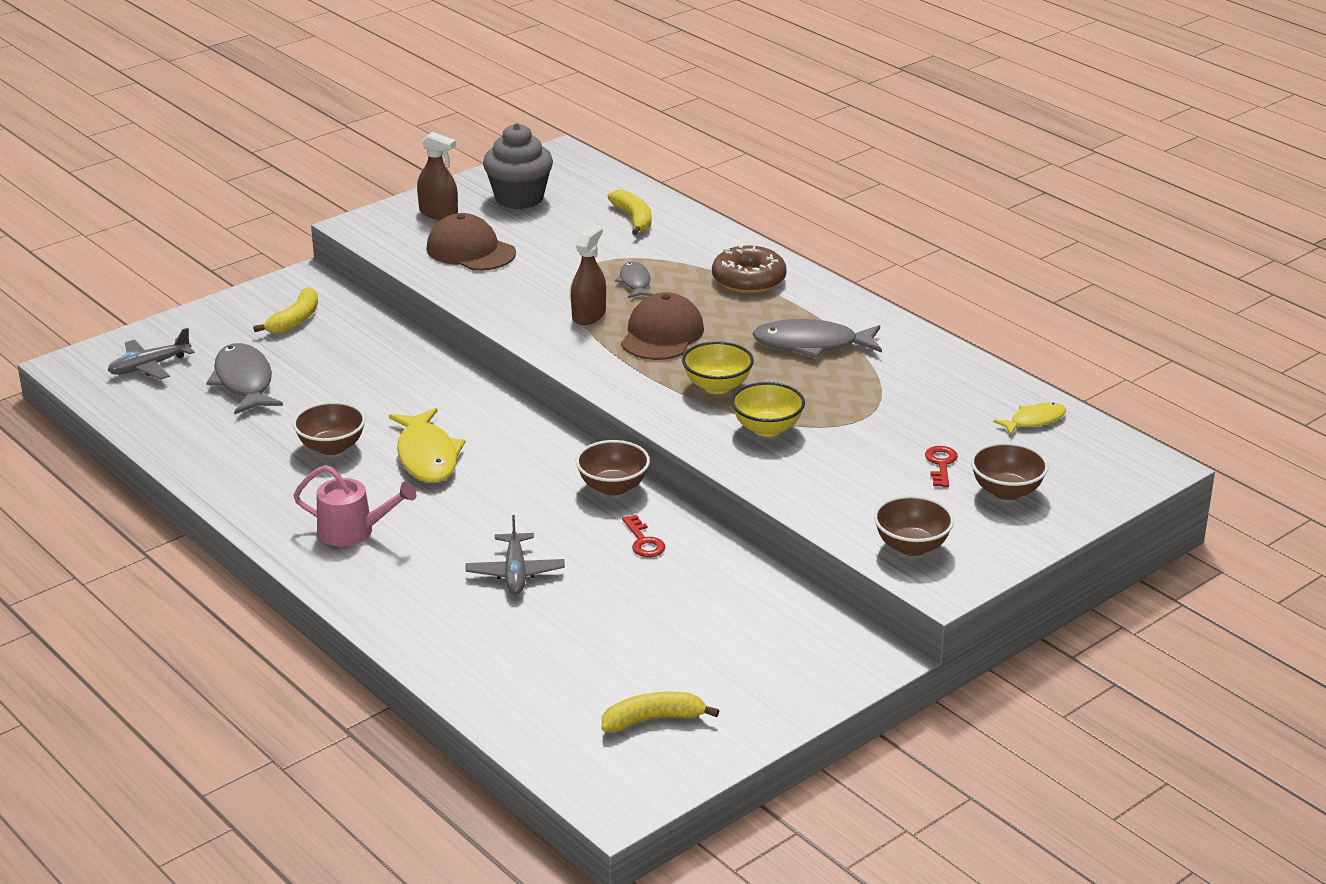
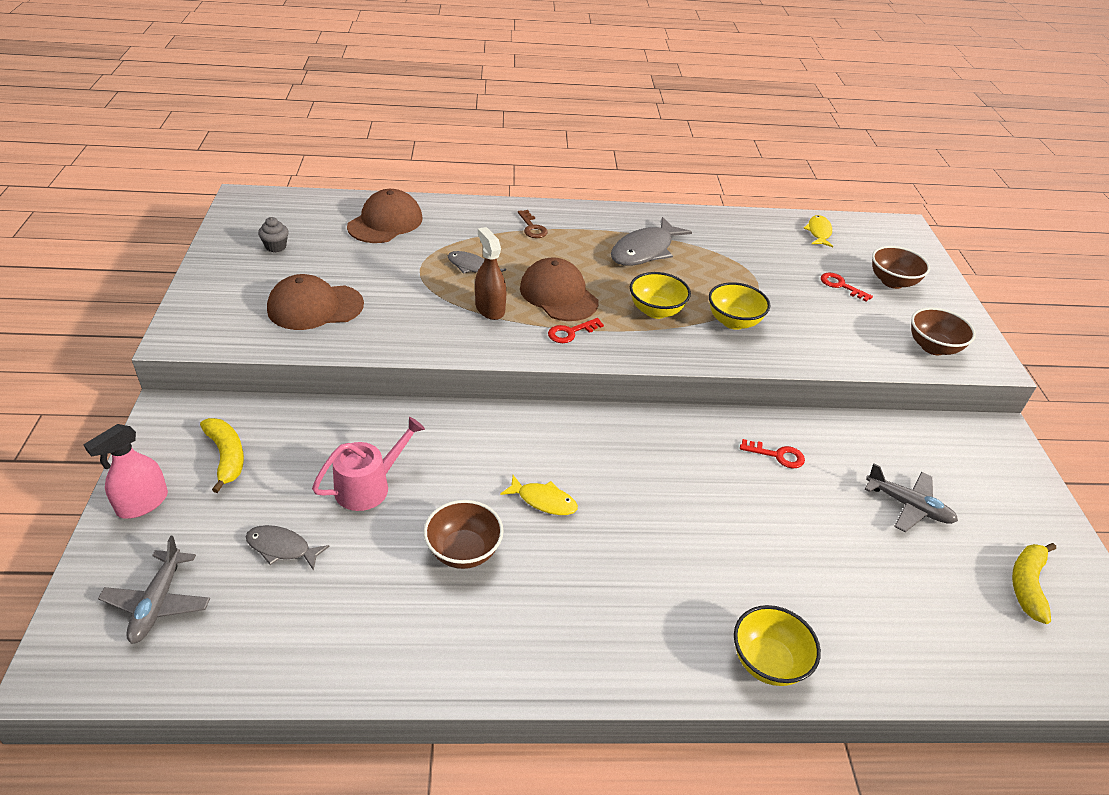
camera: 55 degrees left, 10 degrees up
grey fish [206,343,283,415] -> grey fish [246,525,330,571], size x0.57
pink watering can [293,465,416,547] -> pink watering can moved to [312,417,425,511]
yellow fish [389,408,465,483] -> yellow fish [500,475,578,515], size x0.57
brown spray bottle [417,132,458,220] -> none
grey plane [466,515,565,595] -> grey plane moved to [865,463,958,532]
grey cupcake [483,123,553,209] -> grey cupcake [258,217,289,252], size x0.44
brown bowl [576,440,650,496] -> none
yellow banana [607,190,651,235] -> brown cap [347,189,422,243]
brown donut [712,244,787,293] -> brown key [518,210,548,238]
none -> pink spray bottle [83,424,168,519]
none -> red key [548,318,604,343]
none -> yellow bowl [734,605,821,686]

